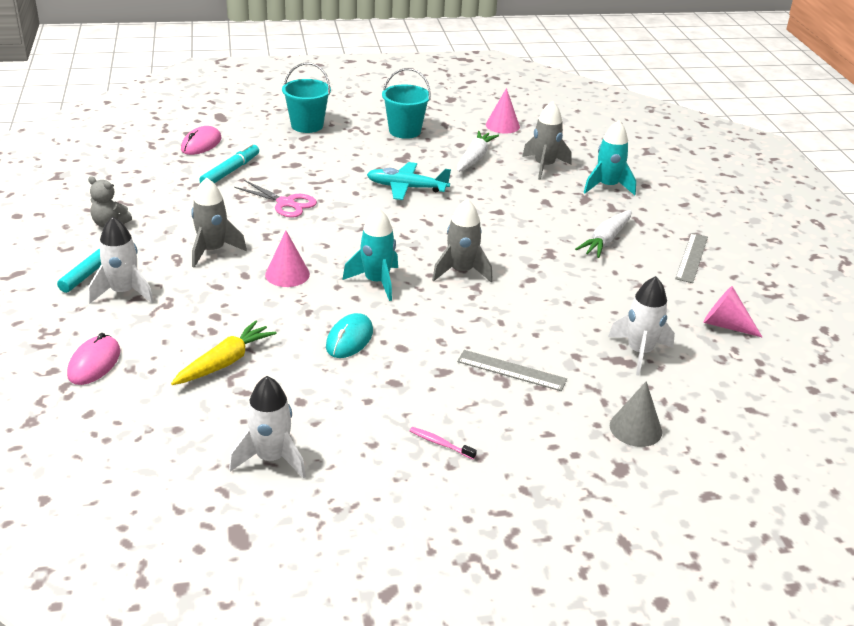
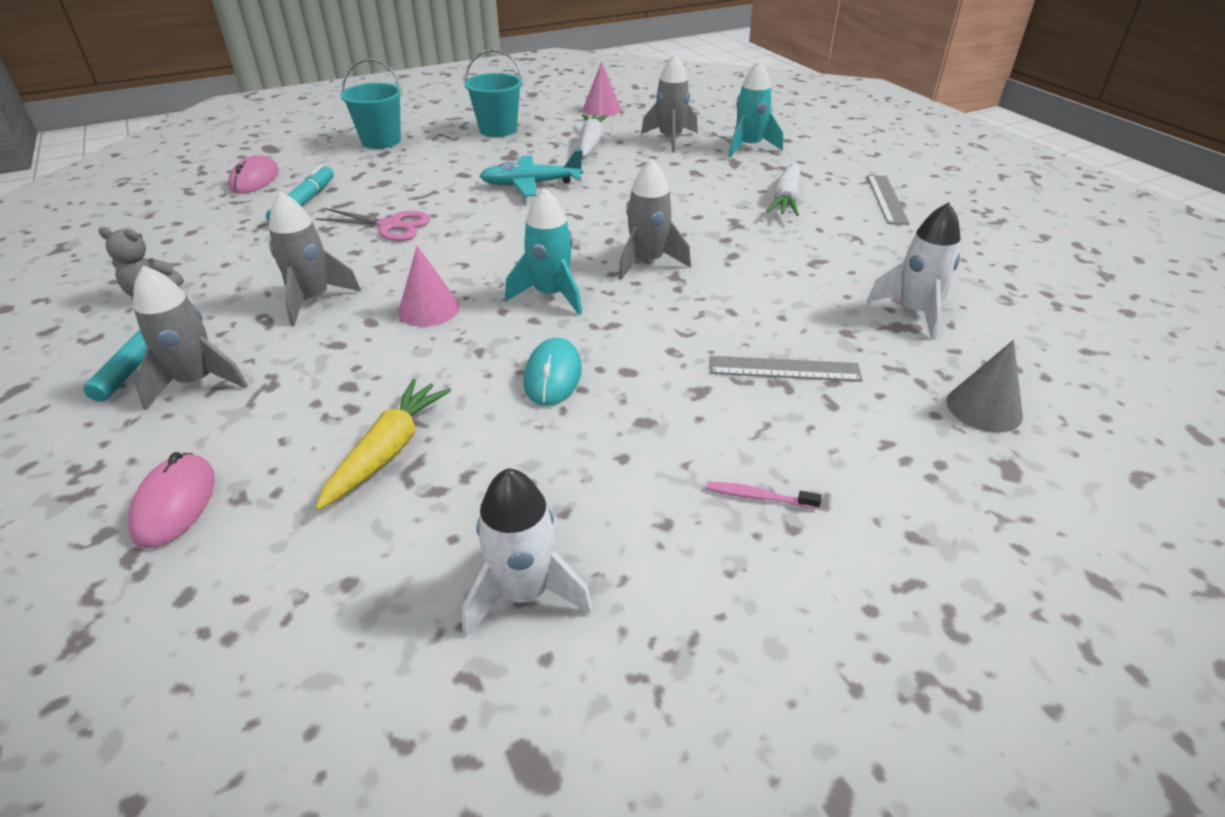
camera: 15 degrees left, 5 degrees up
white rocket [88,216,154,304] -> grey rocket [133,265,248,410]
pink cone [703,286,762,337] -> none

